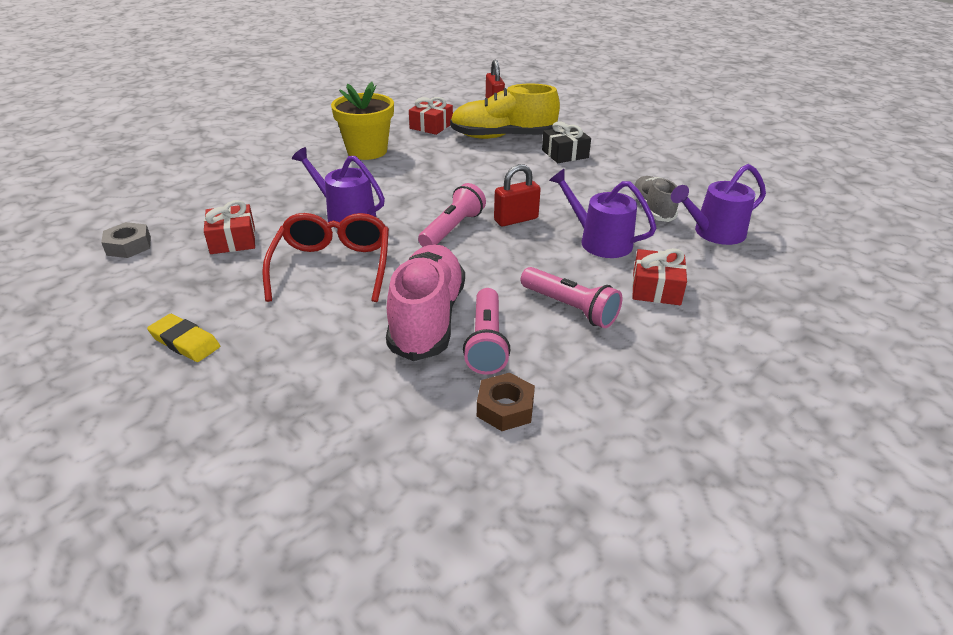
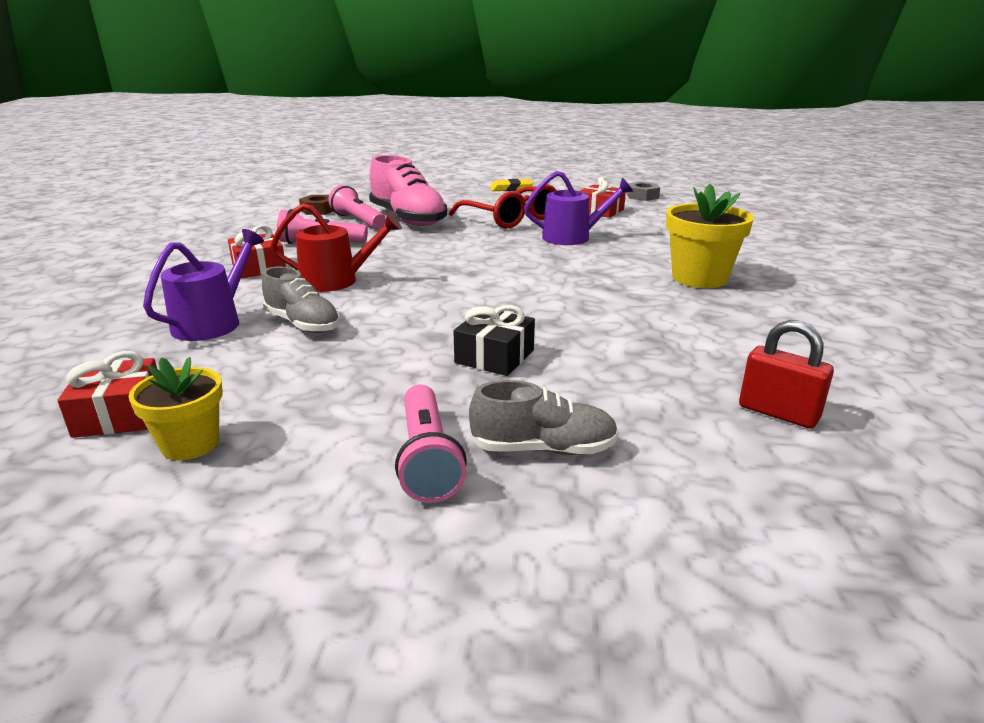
camera: 140 degrees right, 10 degrees down
red gift [409,97,453,135] -> red gift moved to [57,351,157,438]
pink flashlight [418,183,486,247] -> pink flashlight moved to [395,385,467,503]
yellow shoe [450,83,560,139] -> none
red padlock [494,164,541,226] -> none
purple watering can [549,169,656,258] -> red watering can [271,203,402,292]
none -> yellow flower pot [128,357,223,461]
none -> grey shoe [469,380,619,455]

